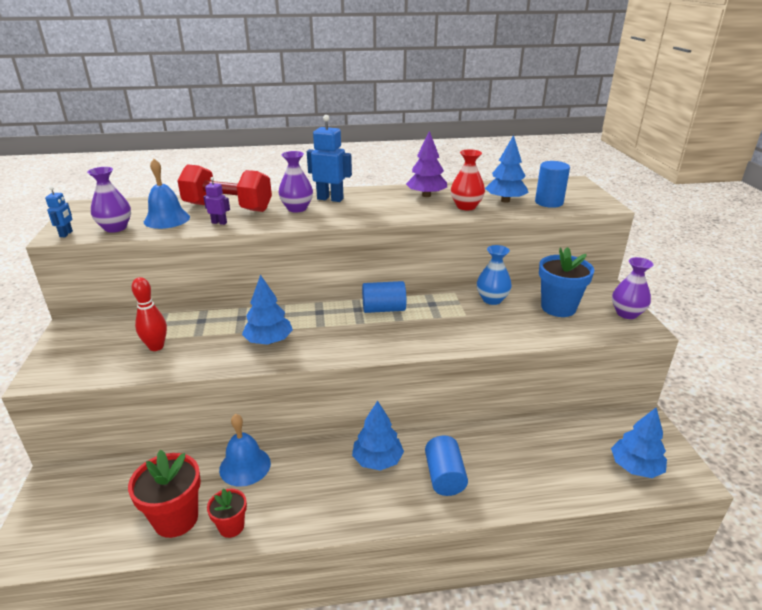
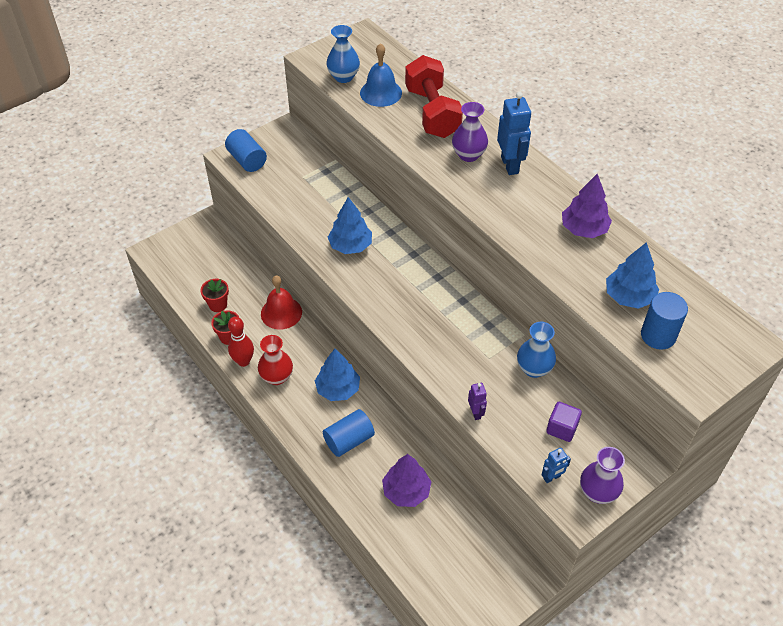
camera: 60 degrees right, 20 degrees up
blue robot [45,187,73,237] -> blue robot moved to [541,448,571,483]
purple vase [87,167,131,233] -> blue vase [326,25,360,83]
red flower pot [128,450,201,538] -> red flower pot [200,279,229,312], size x0.57
red bowling pin [131,277,167,351] -> red bowling pin moved to [228,317,254,367]
purple robot [203,177,230,225] -> purple robot moved to [468,383,487,420]
blue bell [219,414,271,487] -> red bell [261,275,302,329]
blue cylinder [362,281,406,313] -> blue cylinder moved to [225,129,267,172]
red vase [451,149,485,210] -> red vase moved to [258,335,293,385]
blue flower pot [539,247,594,317] -> purple cube [546,402,582,442]
blue tree [611,408,667,478] -> none
none -> purple tree [382,454,431,507]

